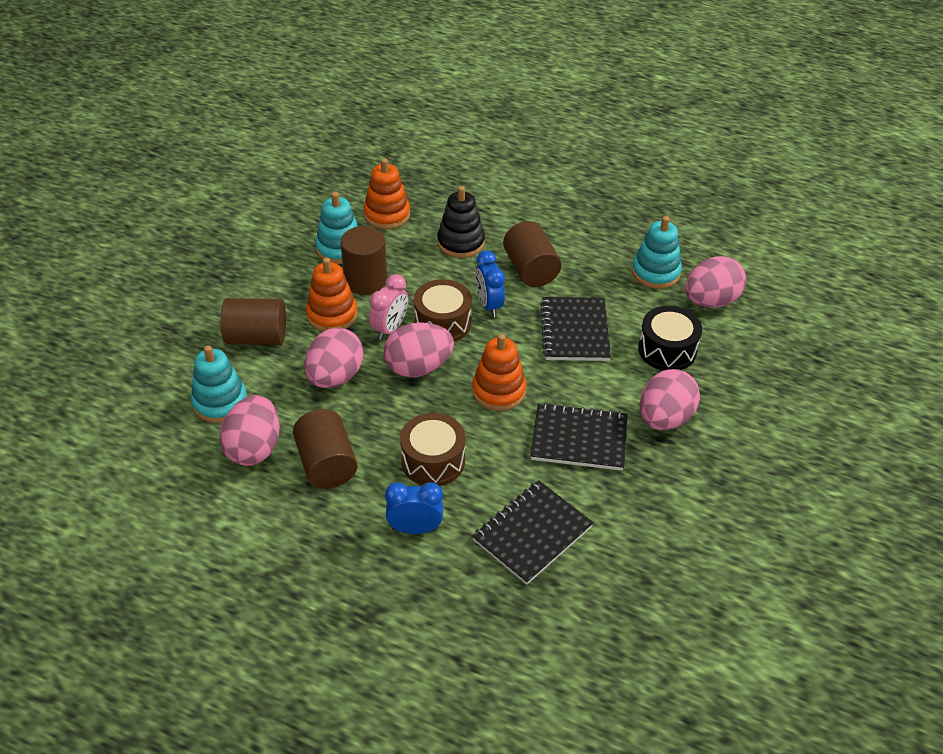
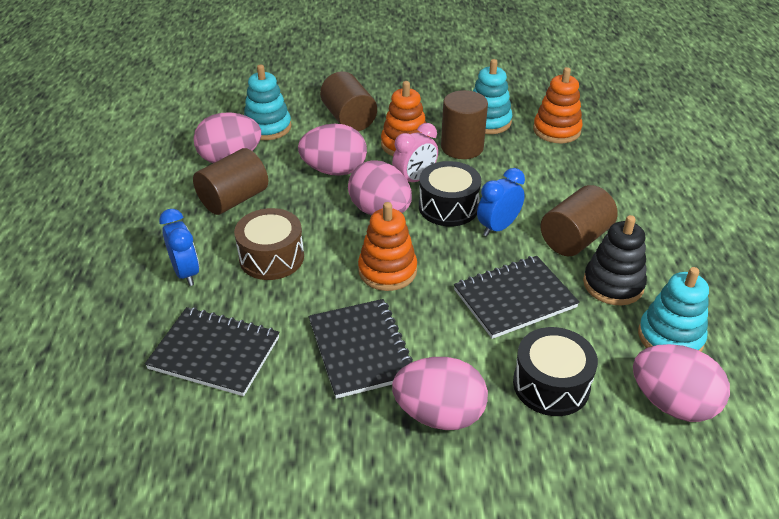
camera: 65 degrees right, 5 degrees down
pink clock [369,274,408,340] -> pink clock turned 45 degrees counterclockwise [392,123,438,182]
brown drum [414,279,472,342] -> black drum [419,161,481,226]
black stacking toy [437,186,485,258] -> black stacking toy moved to [583,215,647,305]

